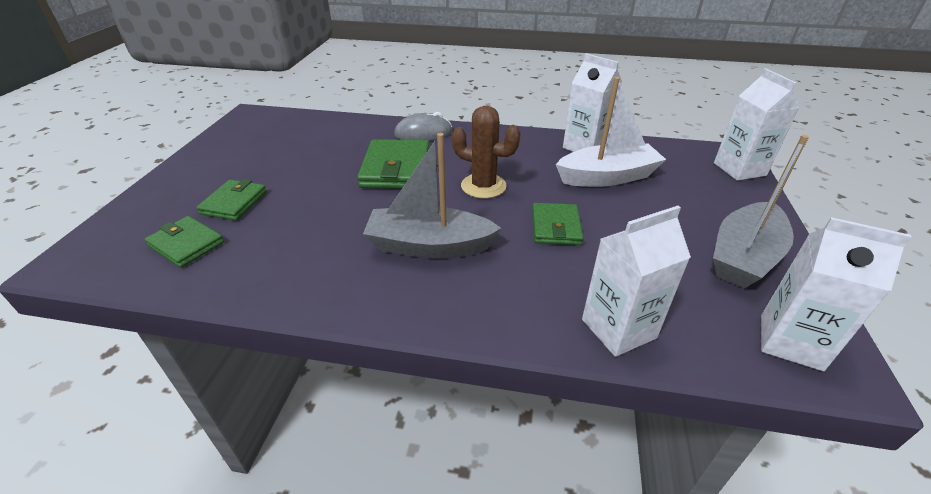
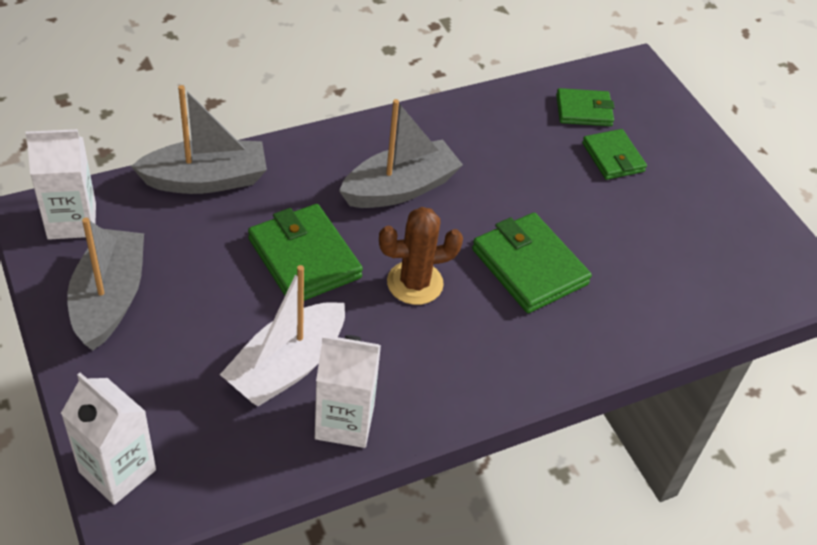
camera: 140 degrees right, 10 degrees up
grey mouse [394,112,452,141] -> none
green wallet [532,203,583,245] -> green wallet [248,204,363,301], size x1.58
white carton [582,206,691,357] -> grey boat [131,85,267,194]

